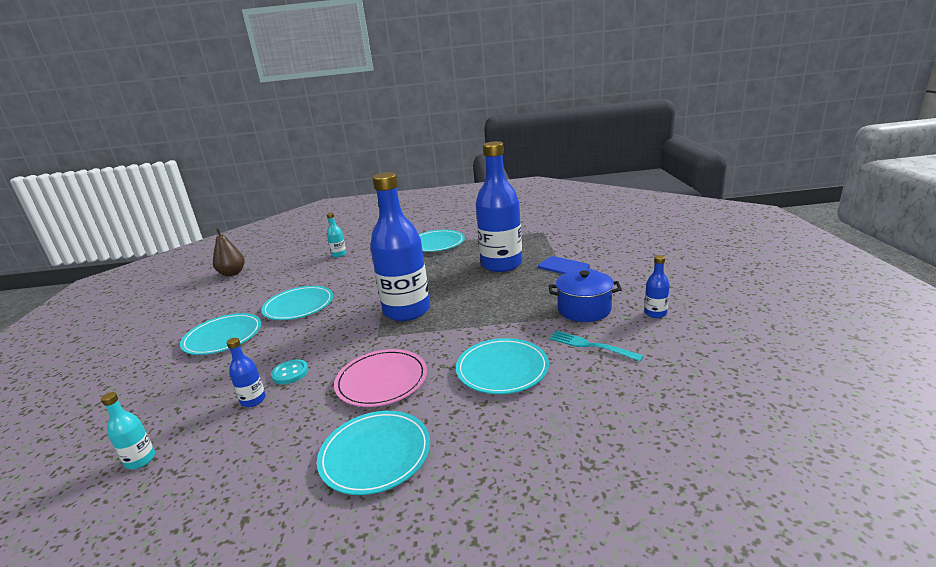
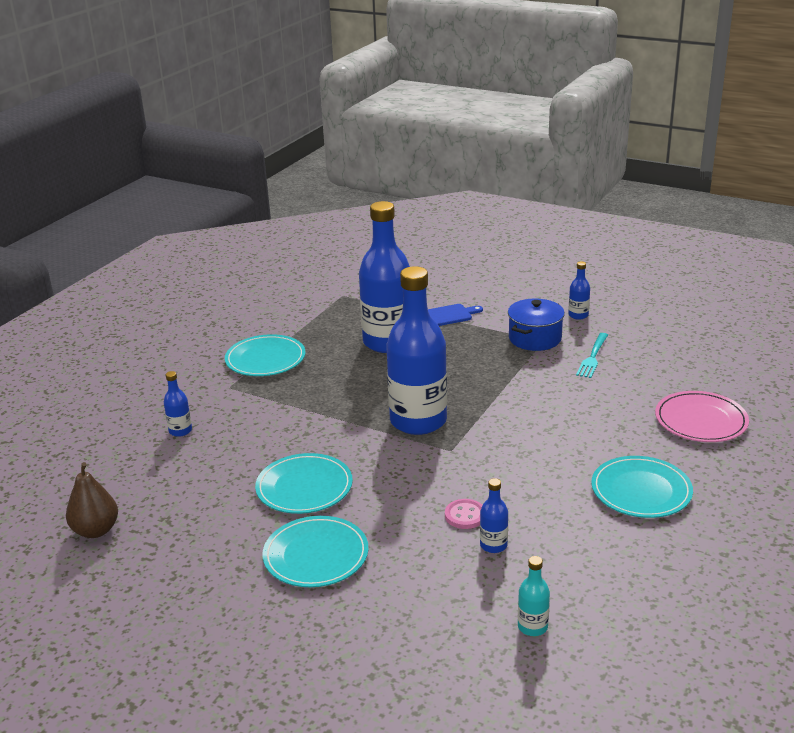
camera: 60 degrees left, 5 degrees up
turquoise button [271,359,308,384] -> pink button [445,499,483,529]
turquoise bottle [327,213,346,257] -> blue bottle [164,371,192,437]
pink plate [334,349,427,407] -> pink plate moved to [655,391,749,442]
turquoise plate [456,338,549,394] -> none
turquoise fork [549,331,643,361] -> turquoise fork turned 45 degrees counterclockwise [576,333,608,378]

